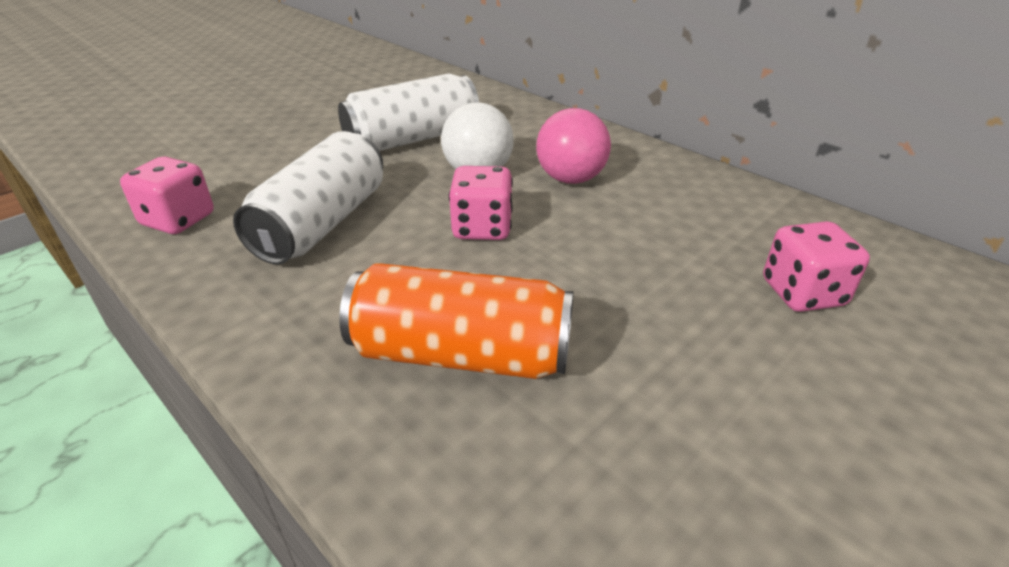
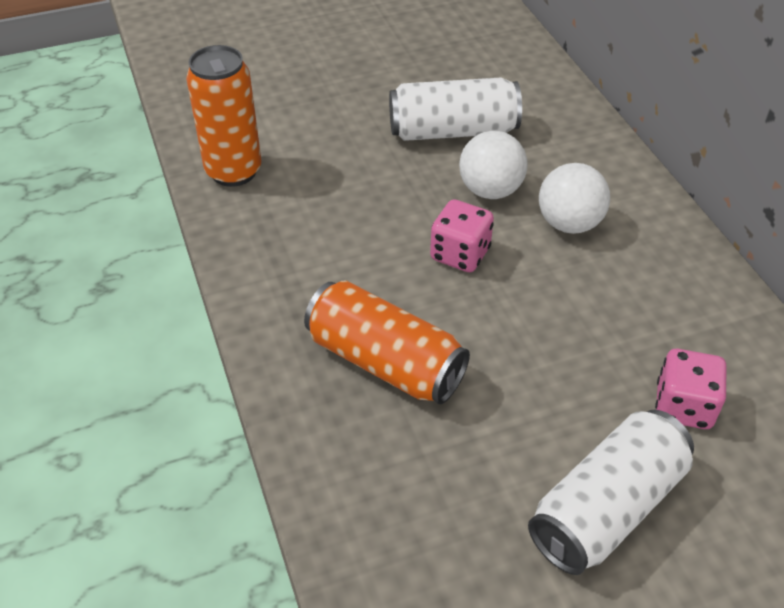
camera: 25 degrees right, 10 degrees up
pink dice [120,156,214,234] -> orange can [186,45,261,187]
white can [233,131,383,264] -> white can moved to [528,409,694,575]
pink ball [536,108,611,184] -> white ball [539,163,610,234]

